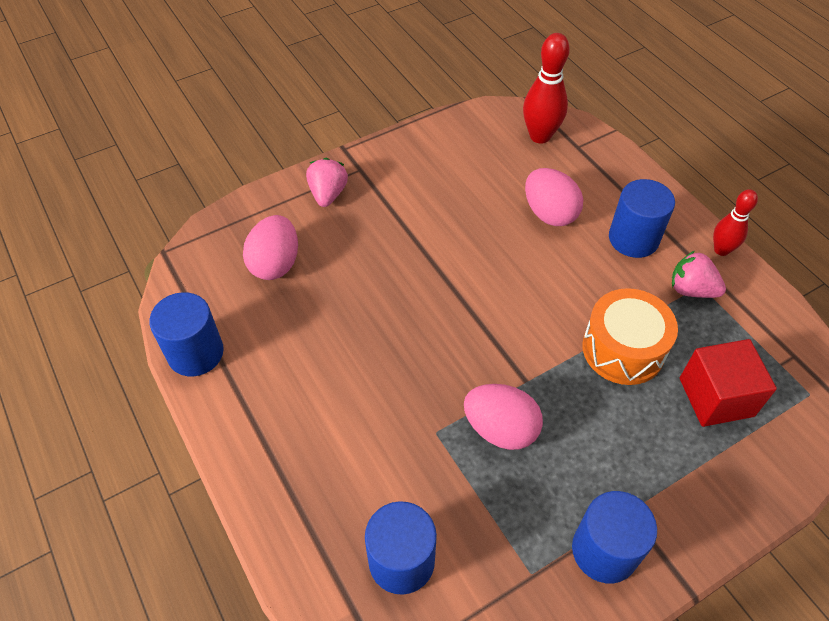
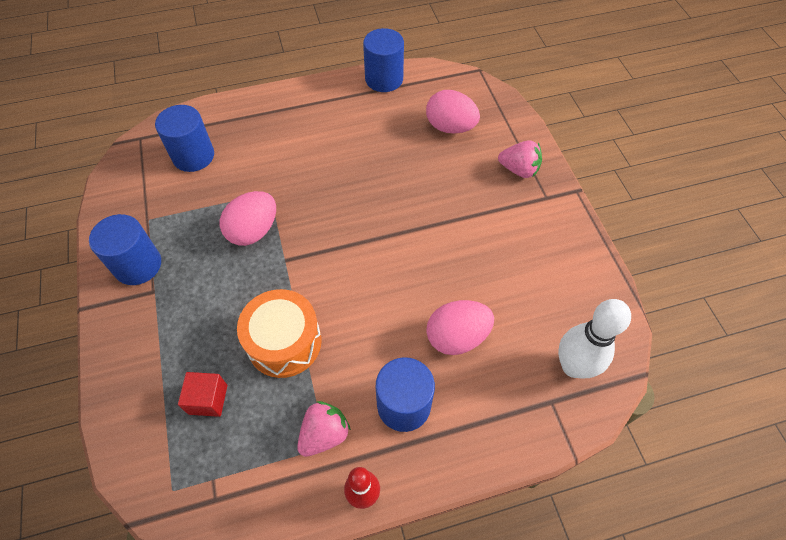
camera: 105 degrees right, 5 degrees up
red bowling pin [523,33,570,144] -> white bowling pin [558,299,631,378]
red cube [680,339,777,427] -> red cube [178,372,228,417], size x0.63

